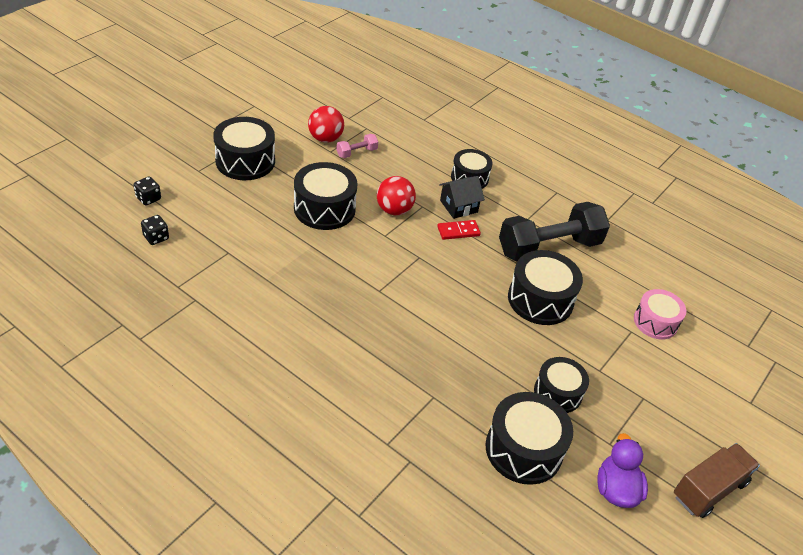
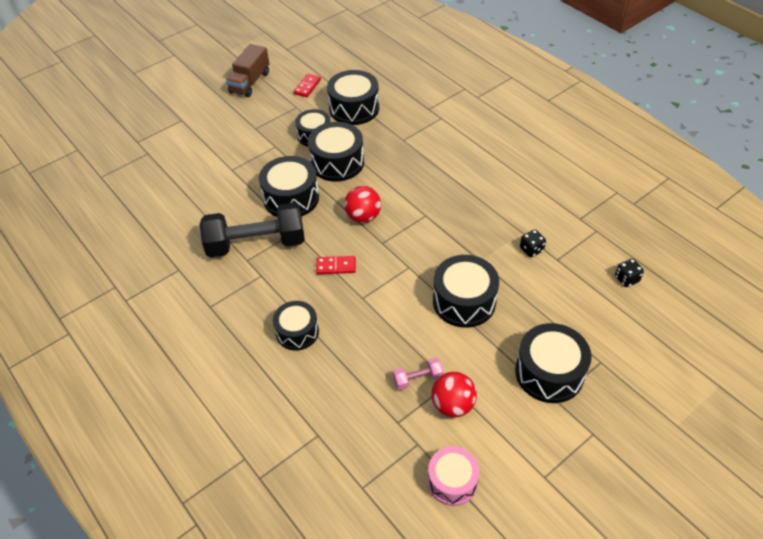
camera: 160 degrees left, 5 degrees up
black dice [134,177,161,206] -> black dice moved to [520,229,546,257]
red ball [377,176,416,215] -> red ball moved to [344,186,381,223]
black house [439,176,485,219] -> none
purple duck [597,433,648,508] -> red domino [293,74,321,97]
pink drum [634,289,686,339] -> pink drum moved to [428,446,480,506]
brown truck [674,443,760,518] -> brown truck turned 45 degrees counterclockwise [226,44,269,97]
none -> black drum [308,122,364,182]

